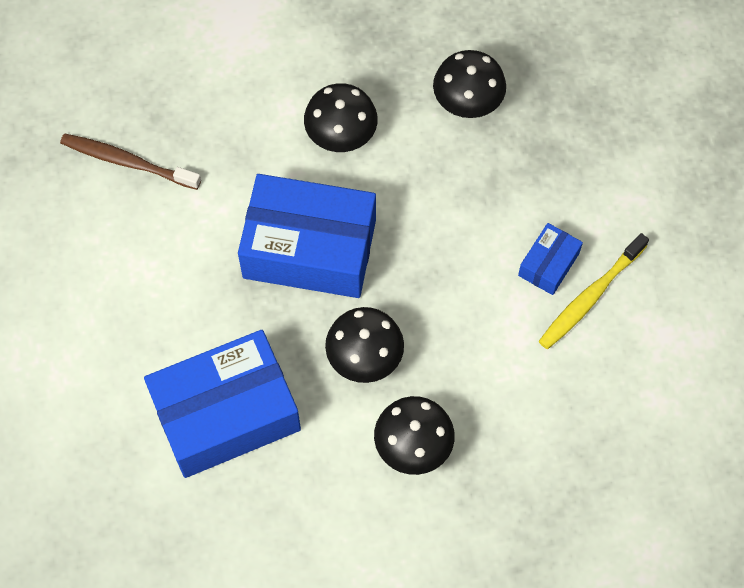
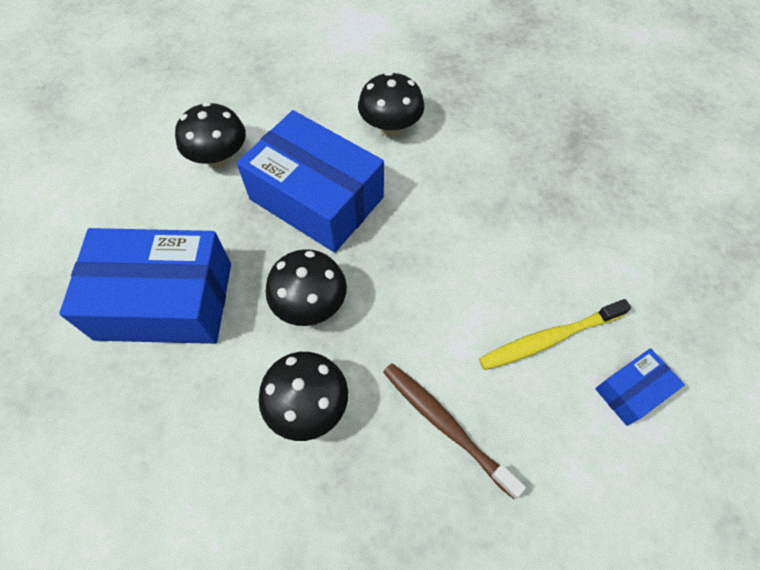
camera: 25 degrees right, 5 degrees down
brown toothbrush [60,133,201,190] -> brown toothbrush moved to [383,363,526,499]
black mushroom [433,50,506,118] -> black mushroom moved to [175,102,246,168]
blue box [518,223,583,295] -> blue box moved to [595,348,685,426]

